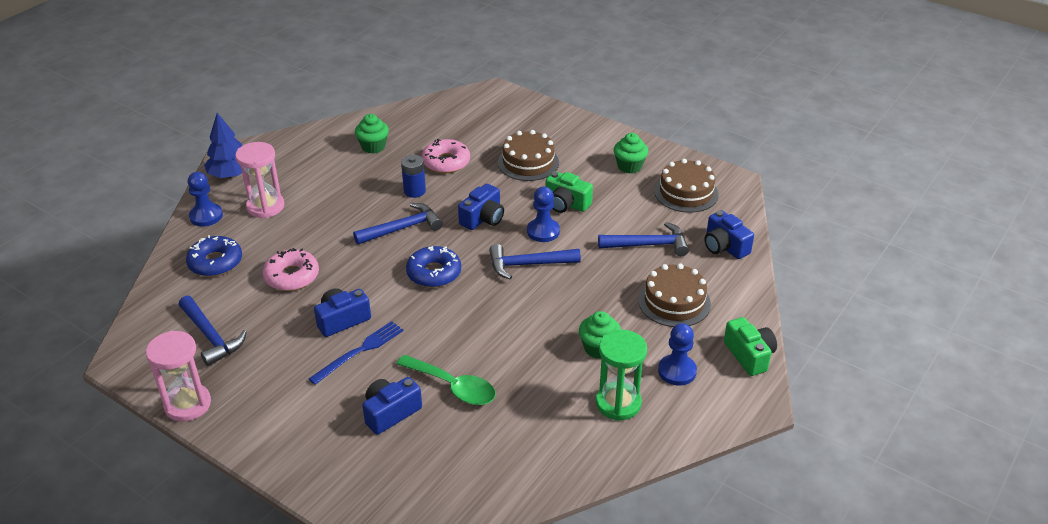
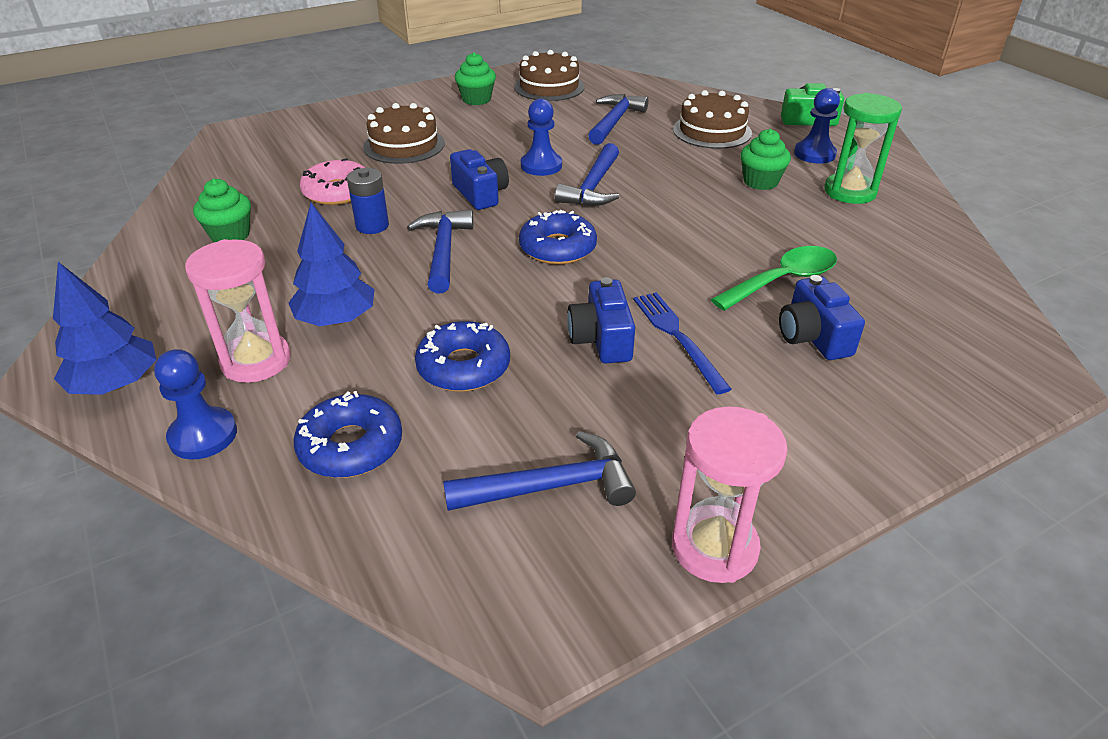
camera: 65 degrees left, 0 degrees up
pink donut [263,248,319,291] -> blue donut [415,321,510,392]
green camera [546,171,593,213] -> none
blue camera [704,210,754,259] -> none
none -> blue tree [288,203,375,326]

